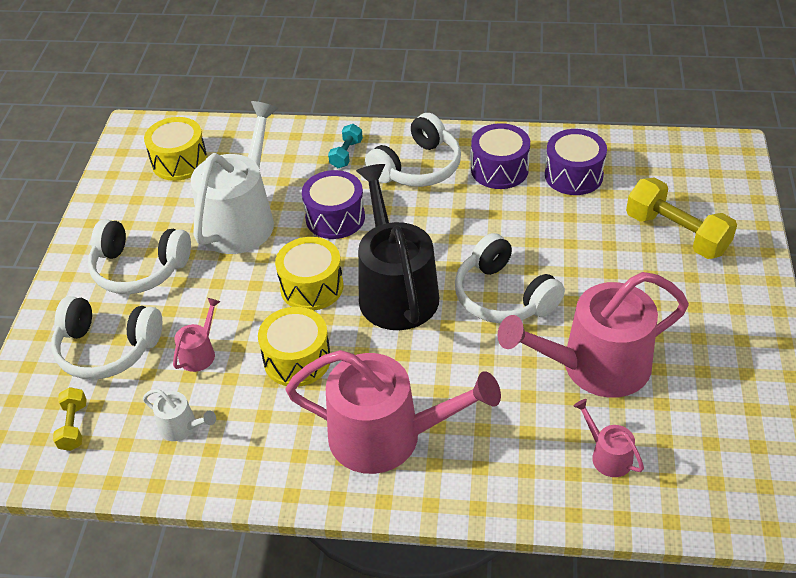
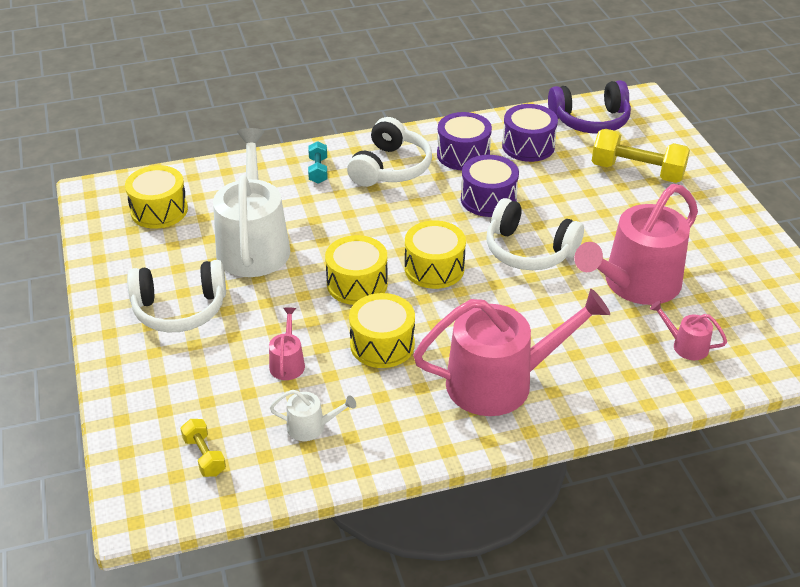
camera: 25 degrees left, 5 degrees down
white headphones [51,296,162,380] -> none
purple drum [302,170,365,239] -> purple drum moved to [461,155,519,217]
black watering can [356,164,439,330] -> yellow drum [405,221,466,289]
none -> purple headphones [548,80,631,134]

